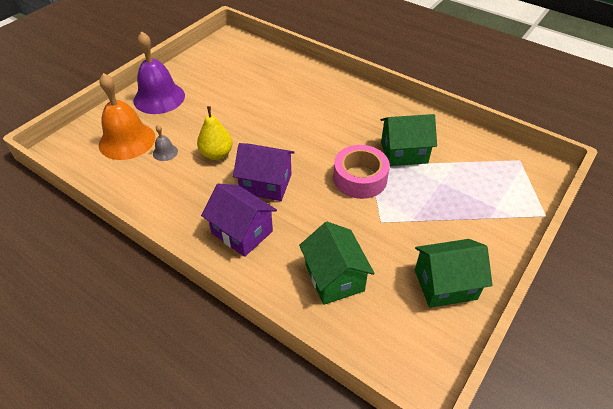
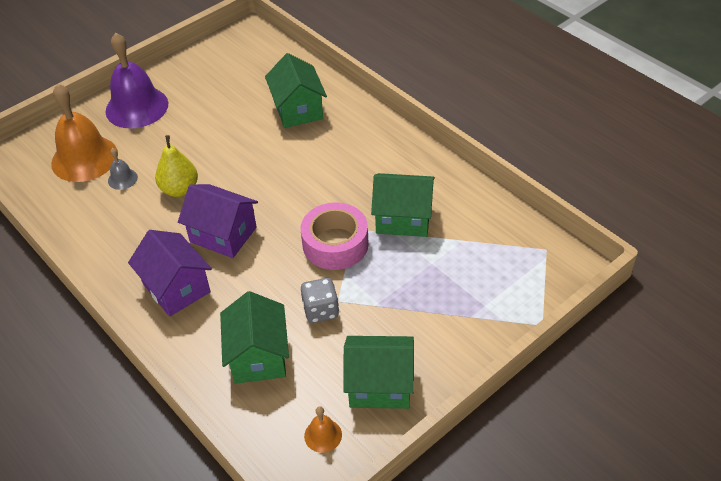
camera: 15 degrees right, 0 degrees up
none -> green house [265,53,327,128]
none -> grey dice [301,278,339,323]
none -> orange bell [304,406,342,453]

